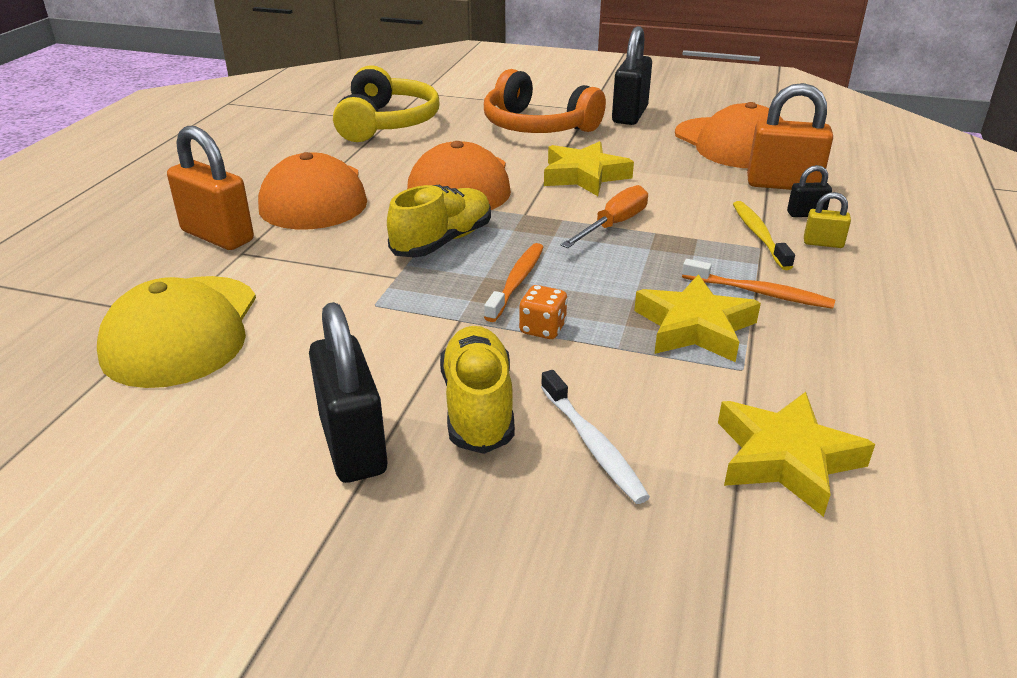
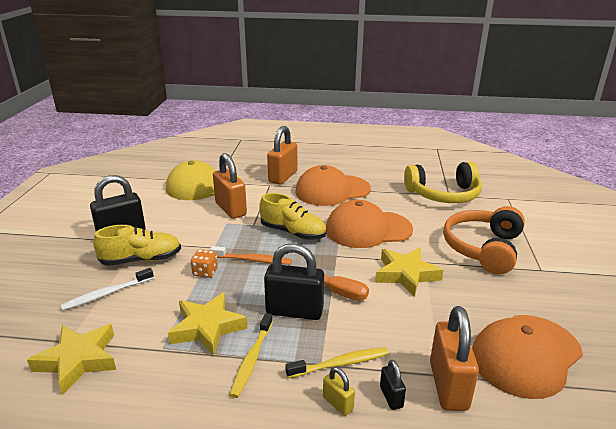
camera: 80 degrees right, 5 degrees down
black padlock [612,26,652,125] -> black padlock moved to [264,243,324,320]
orange toothbrush [682,259,835,309] -> yellow toothbrush [230,313,273,398]
yellow padlock [804,192,851,248] -> yellow padlock turned 45 degrees counterclockwise [323,367,355,416]
none -> orange padlock [213,153,247,219]

